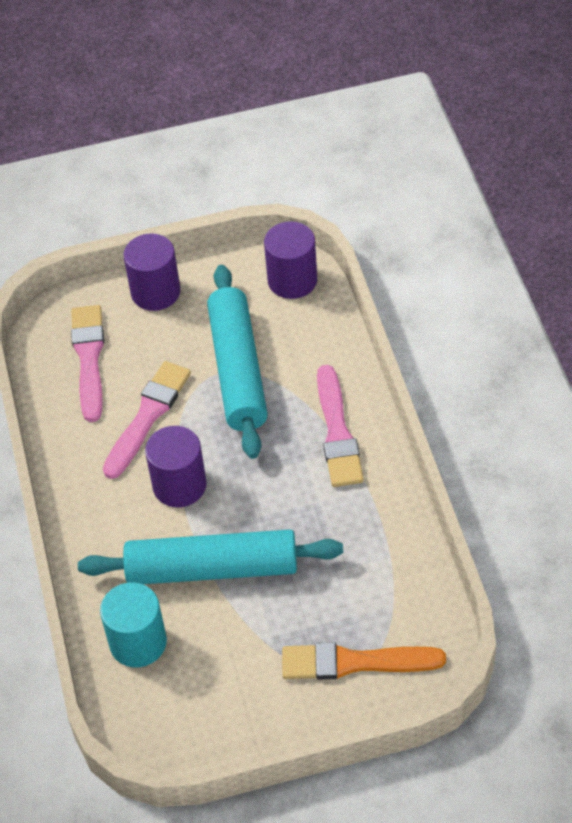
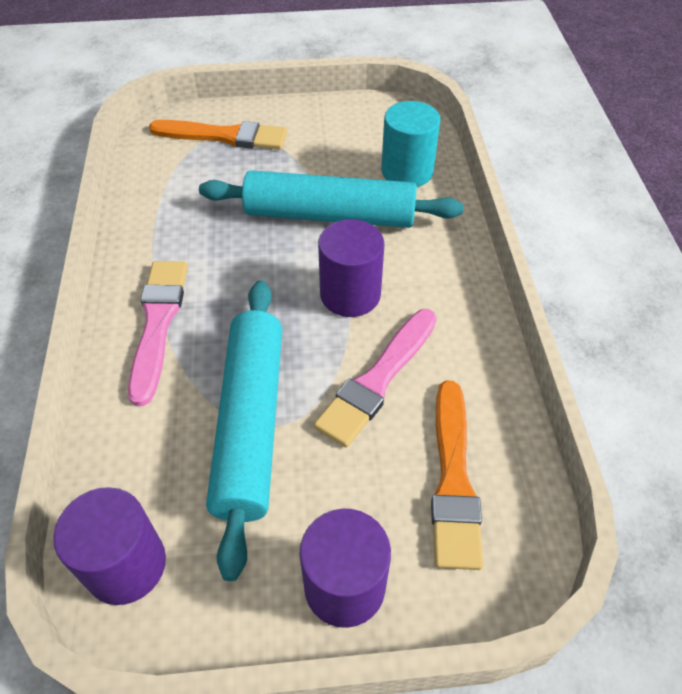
camera: 175 degrees left, 0 degrees up
pink brush [71,305,104,422] -> orange brush [431,381,483,570]

